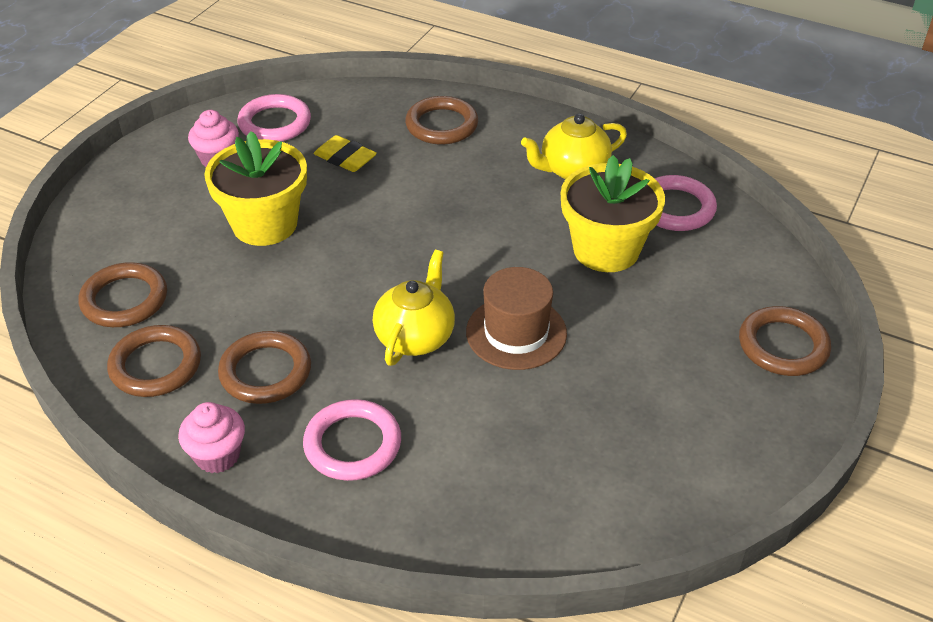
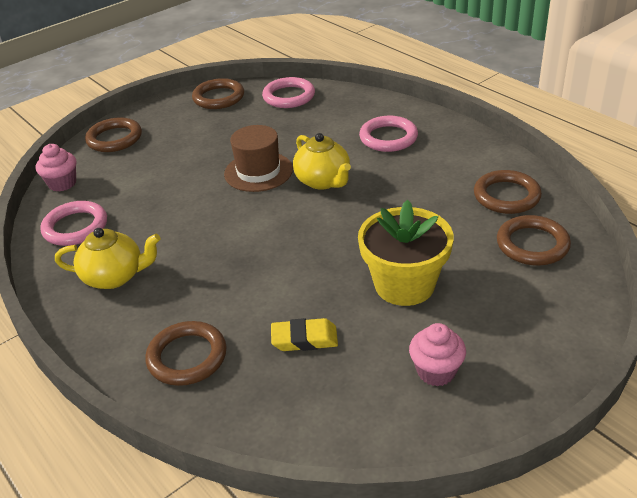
camera: 155 degrees left, 5 degrees down
pink cupcake [178,402,245,473] -> pink cupcake moved to [36,144,76,192]
brown ring [218,331,311,404] -> brown ring moved to [192,78,244,109]
pink ring [238,94,311,142] -> pink ring moved to [262,77,315,108]
yellow eraser [314,135,377,172] -> yellow eraser turned 60 degrees counterclockwise [271,318,338,351]
yellow teapot [373,250,455,366] -> yellow teapot turned 75 degrees counterclockwise [293,133,351,190]
yellow flower pot [561,155,665,272] -> none

